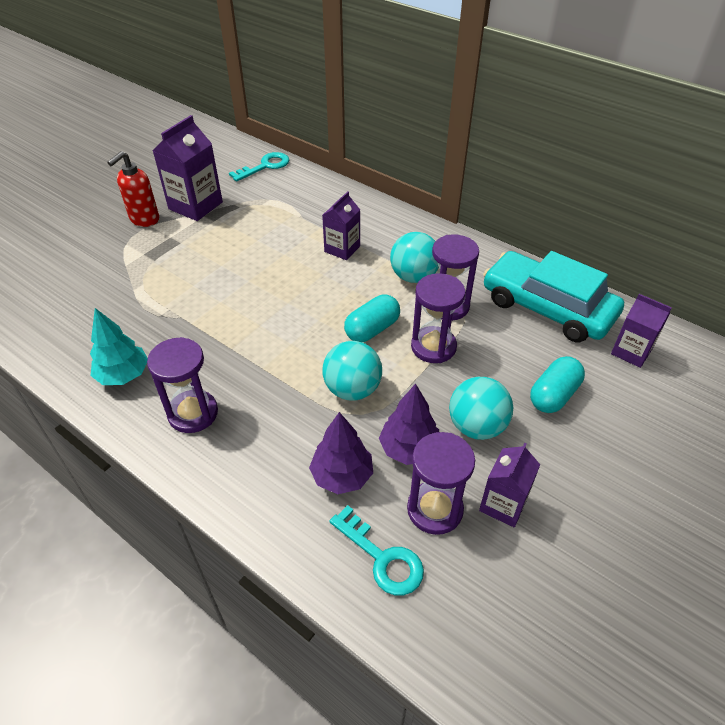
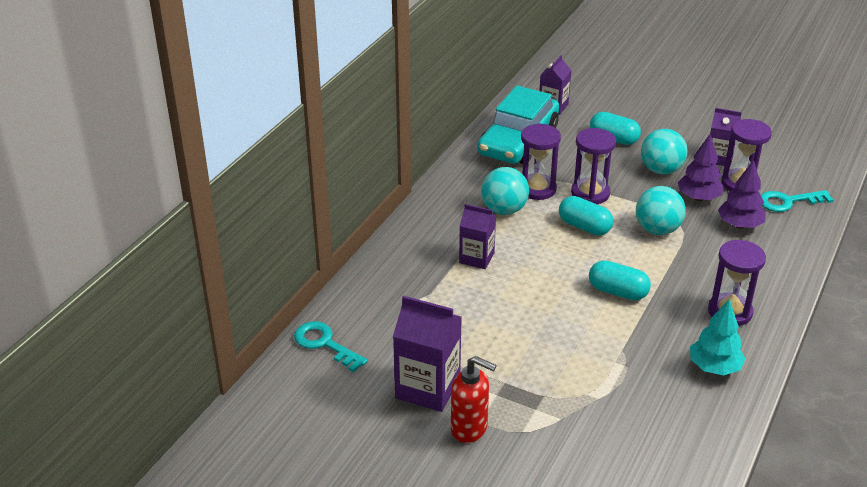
camera: 100 degrees left, 10 degrees down
turquoise key [329,505,424,595] -> turquoise key turned 135 degrees counterclockwise [761,190,833,212]
none -> turquoise capsule [589,260,651,300]

